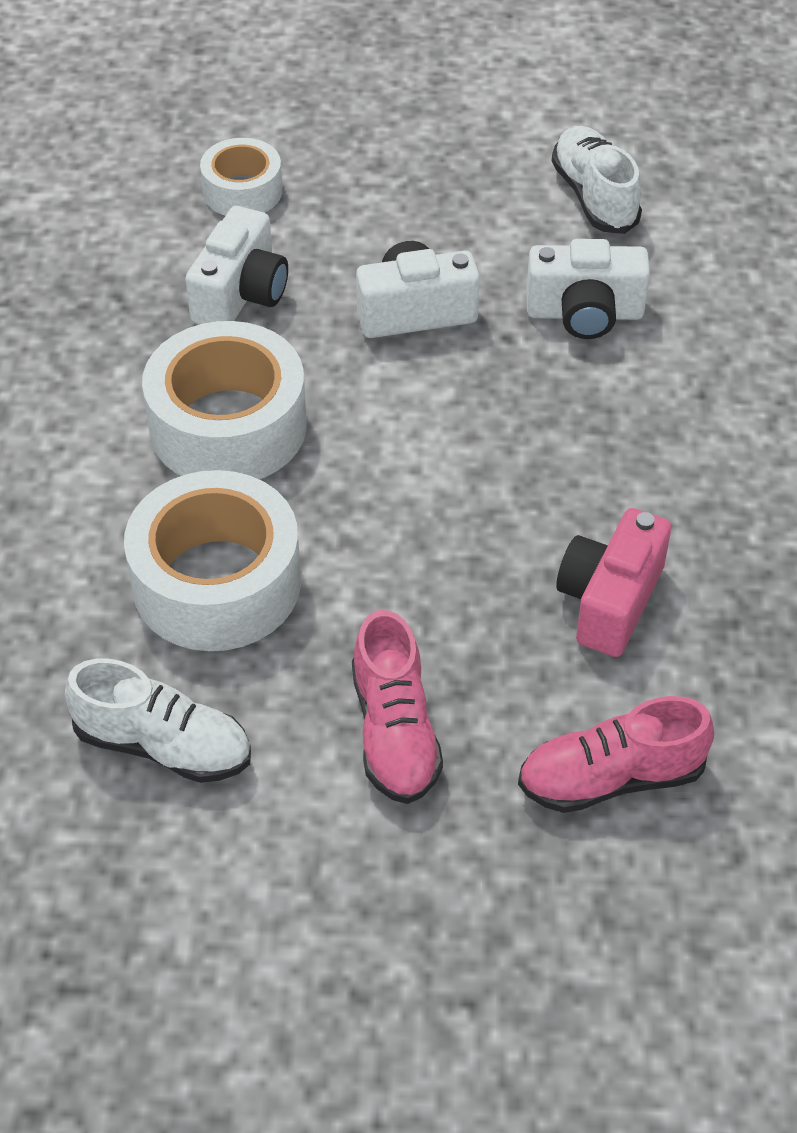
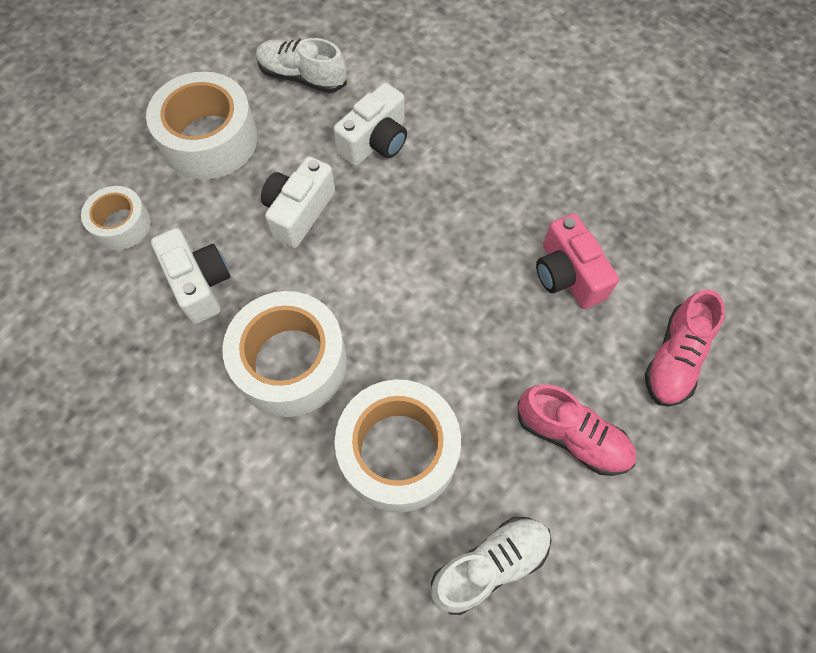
camera: 50 degrees left, 15 degrees up
none -> white tape [146,71,258,180]

